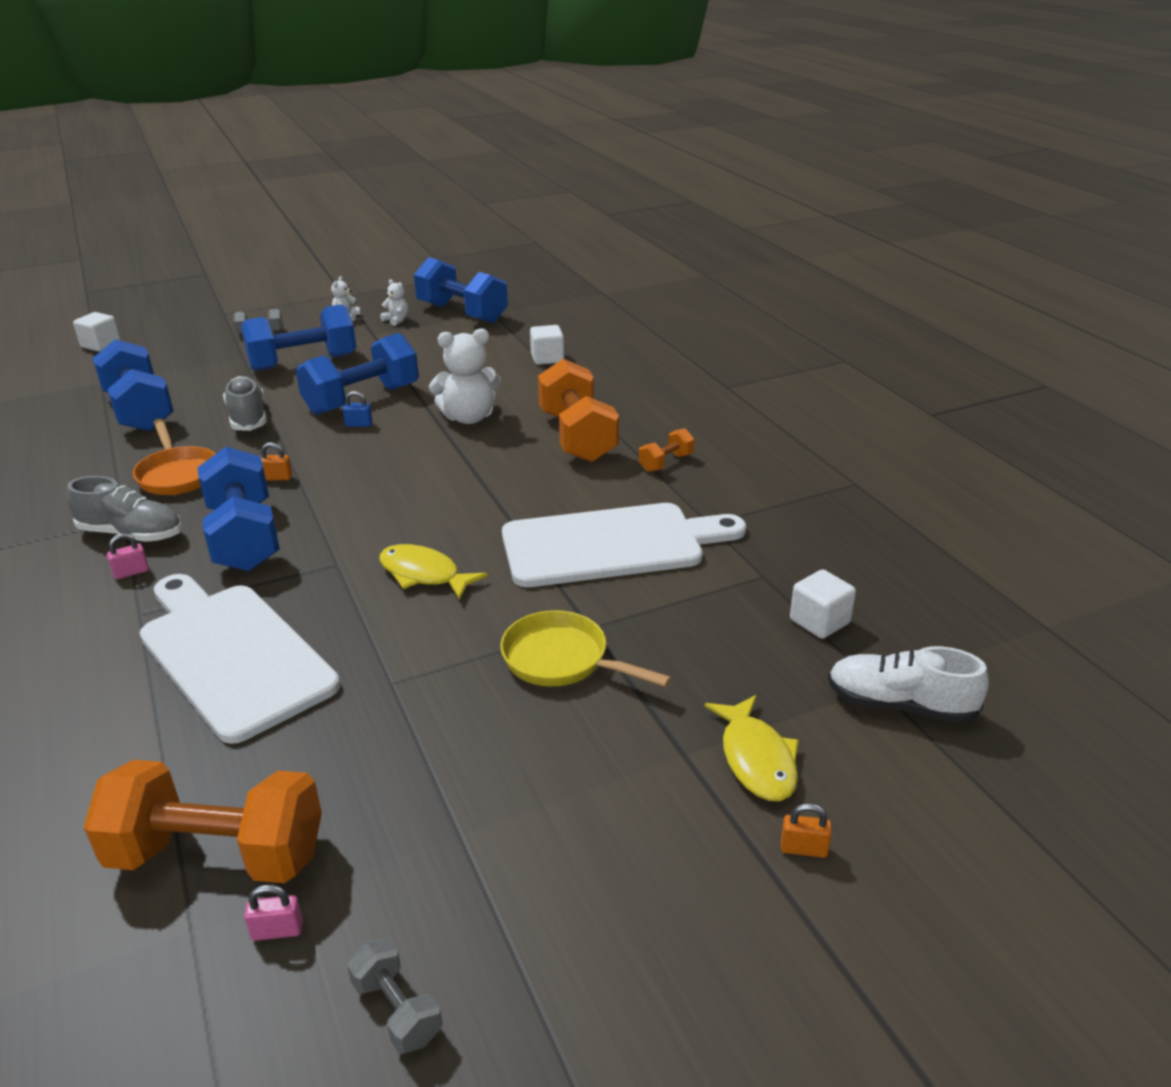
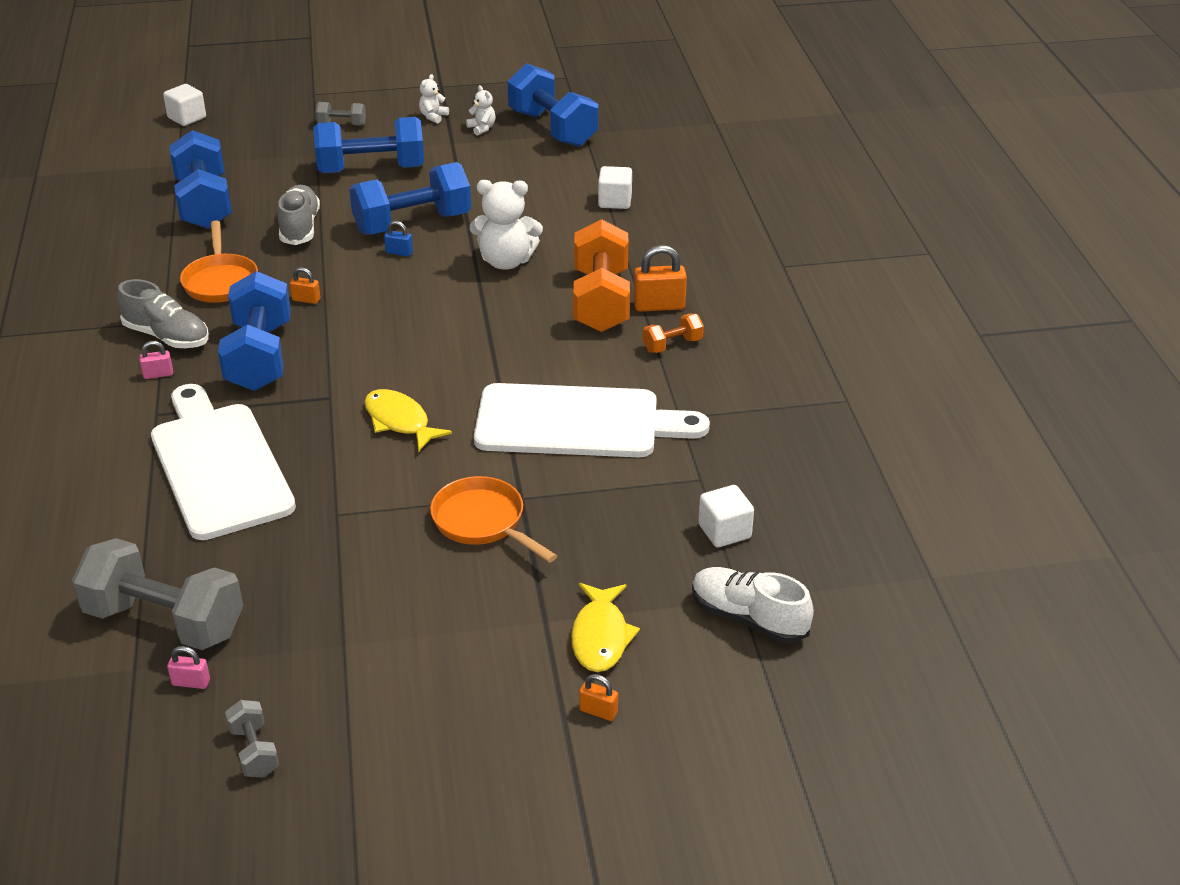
camera: 15 degrees right, 5 degrees up
orange dumbbell [84,760,322,883] -> grey dumbbell [72,538,243,650]
yellow pan [500,610,671,687] -> orange pan [430,476,557,563]
none -> orange padlock [634,245,687,312]

